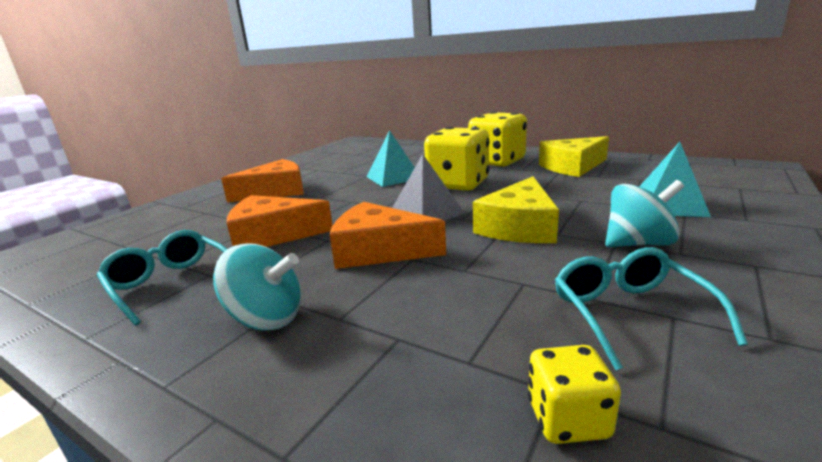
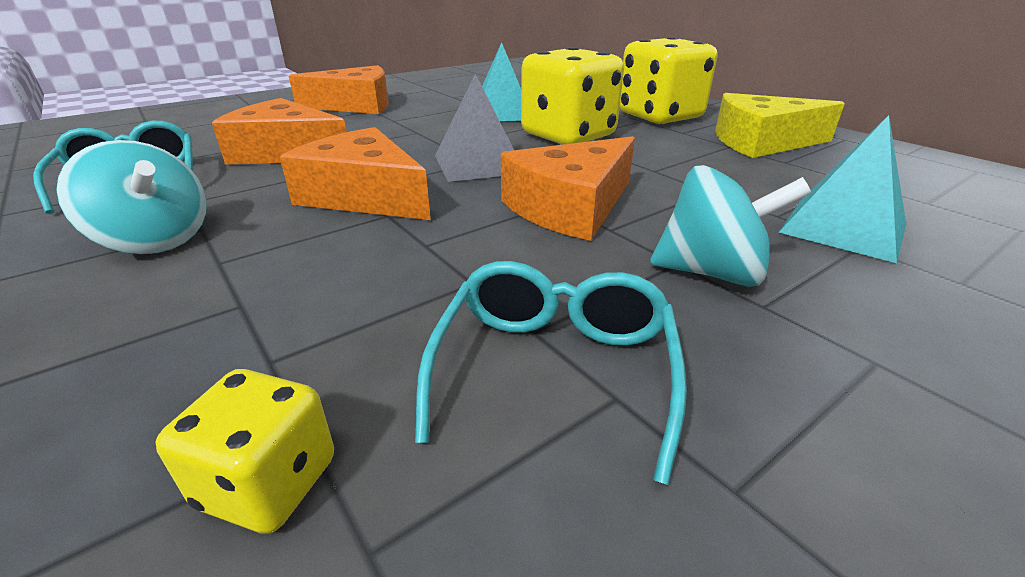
camera: 20 degrees right, 10 degrees up
yellow cheese [473,176,559,243] -> orange cheese [501,136,635,241]

